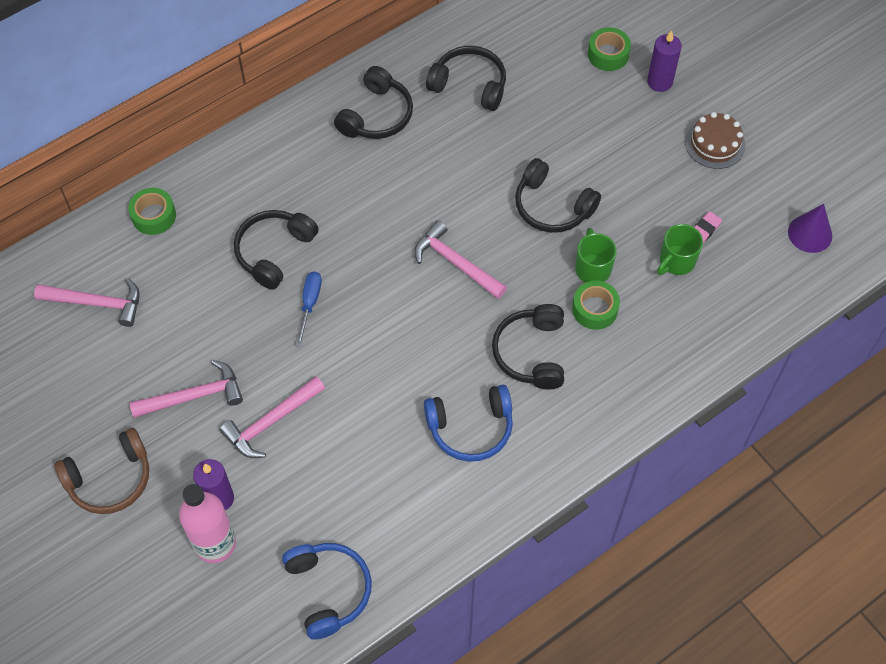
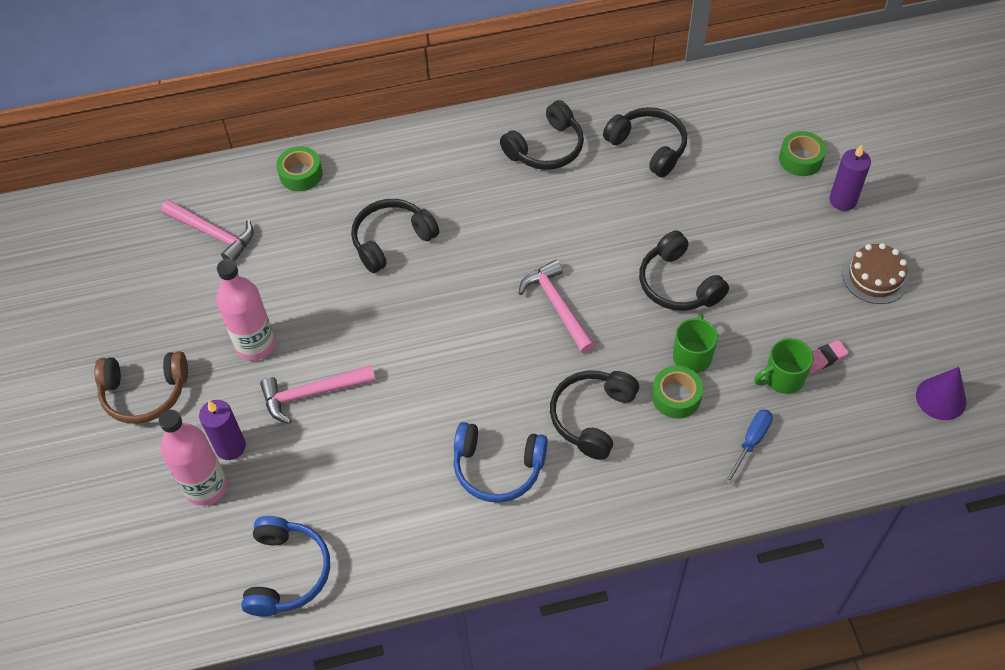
camera: 25 degrees right, 5 degrees down
pink hammer [129,360,243,418] -> pink bottle [216,259,275,361]
blue screwdriver [296,272,322,347] -> blue screwdriver moved to [724,409,773,485]

